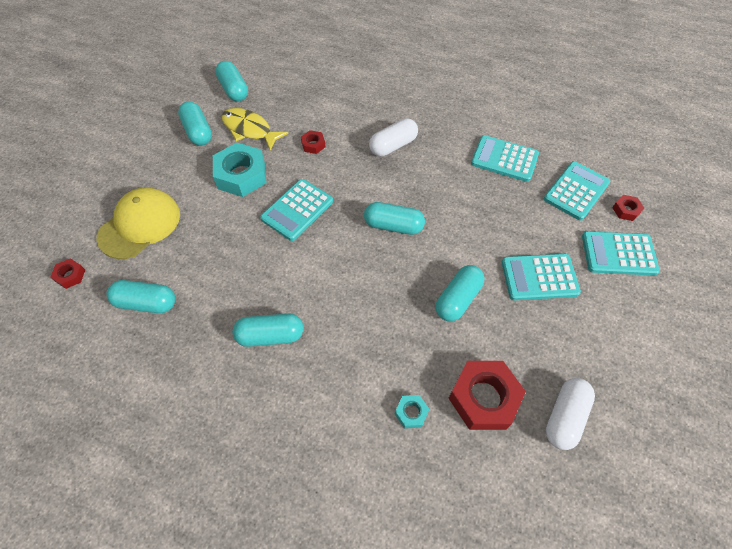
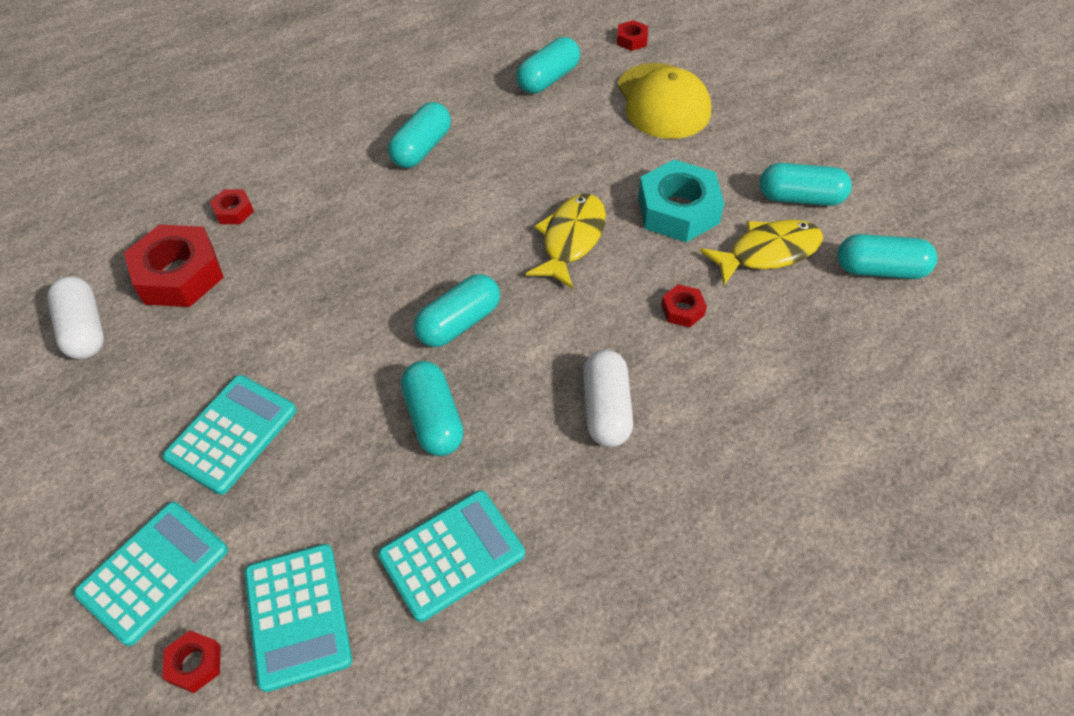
camera: 125 degrees right, 5 degrees down
turquoise calculator [260,179,333,241] -> yellow fish [526,194,606,289]
turquoise nut [395,395,429,428] -> red nut [210,189,254,224]
turquoise capsule [436,265,484,321] -> turquoise capsule moved to [401,361,464,456]

